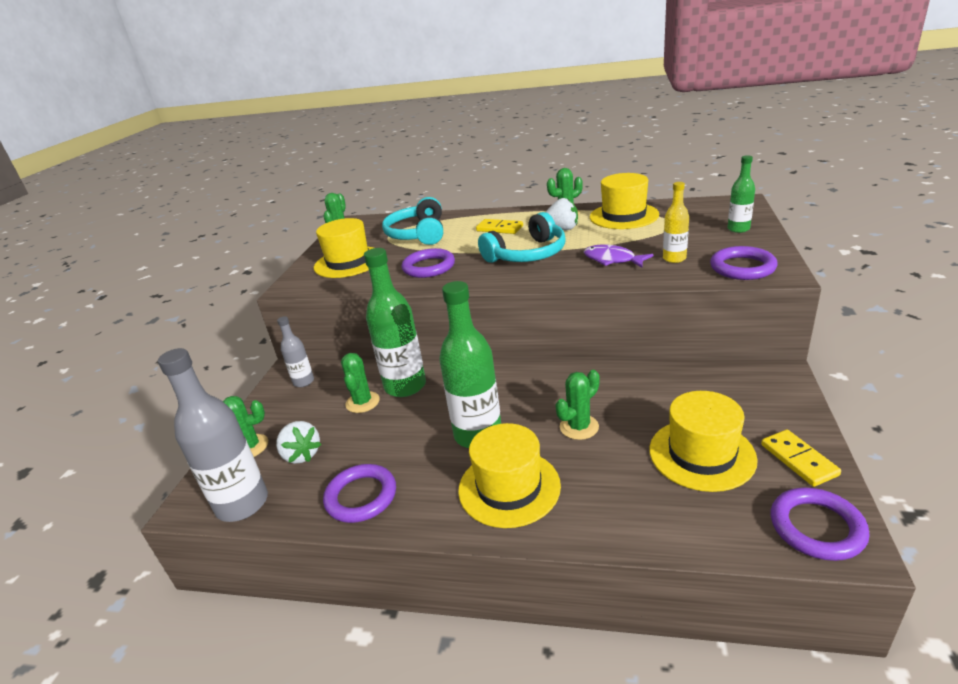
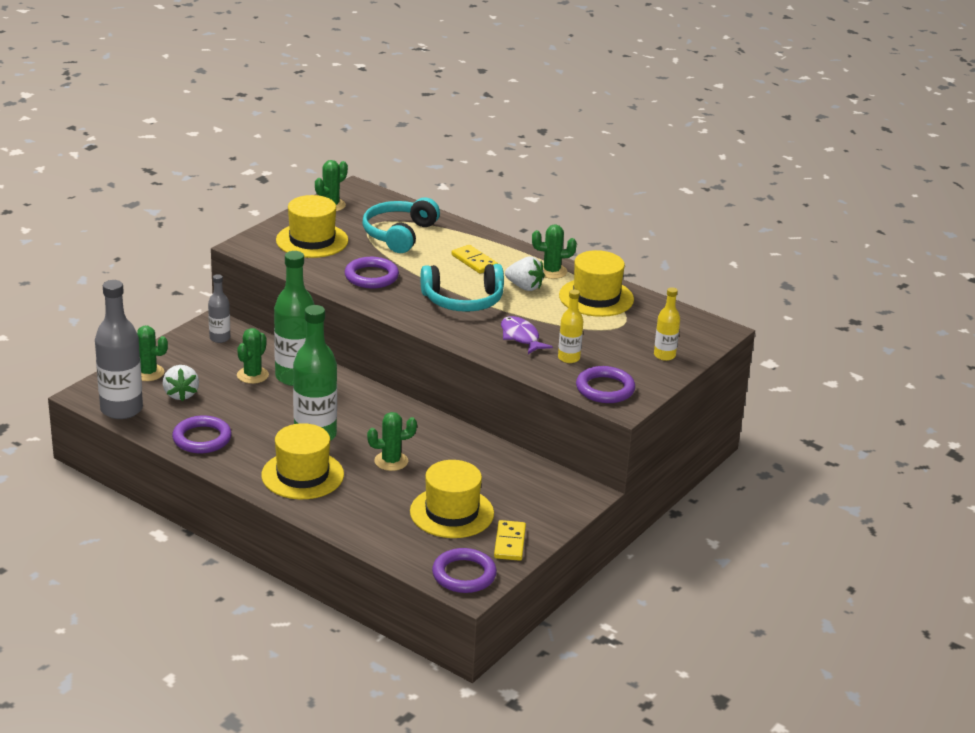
camera: 20 degrees right, 0 degrees up
green bottle [728,155,755,233] -> yellow bottle [654,287,680,361]

